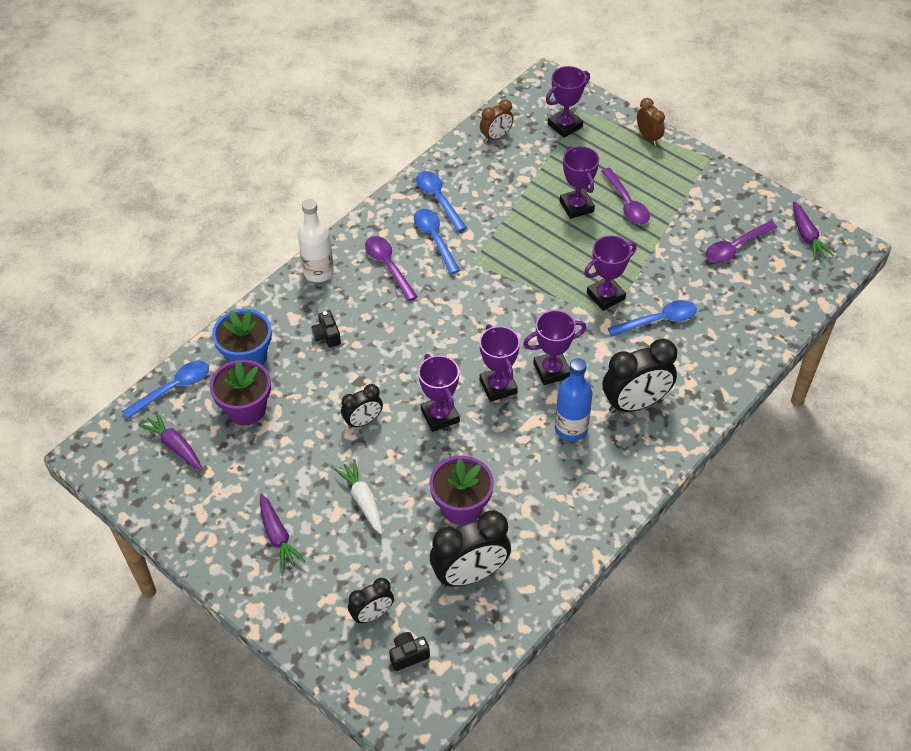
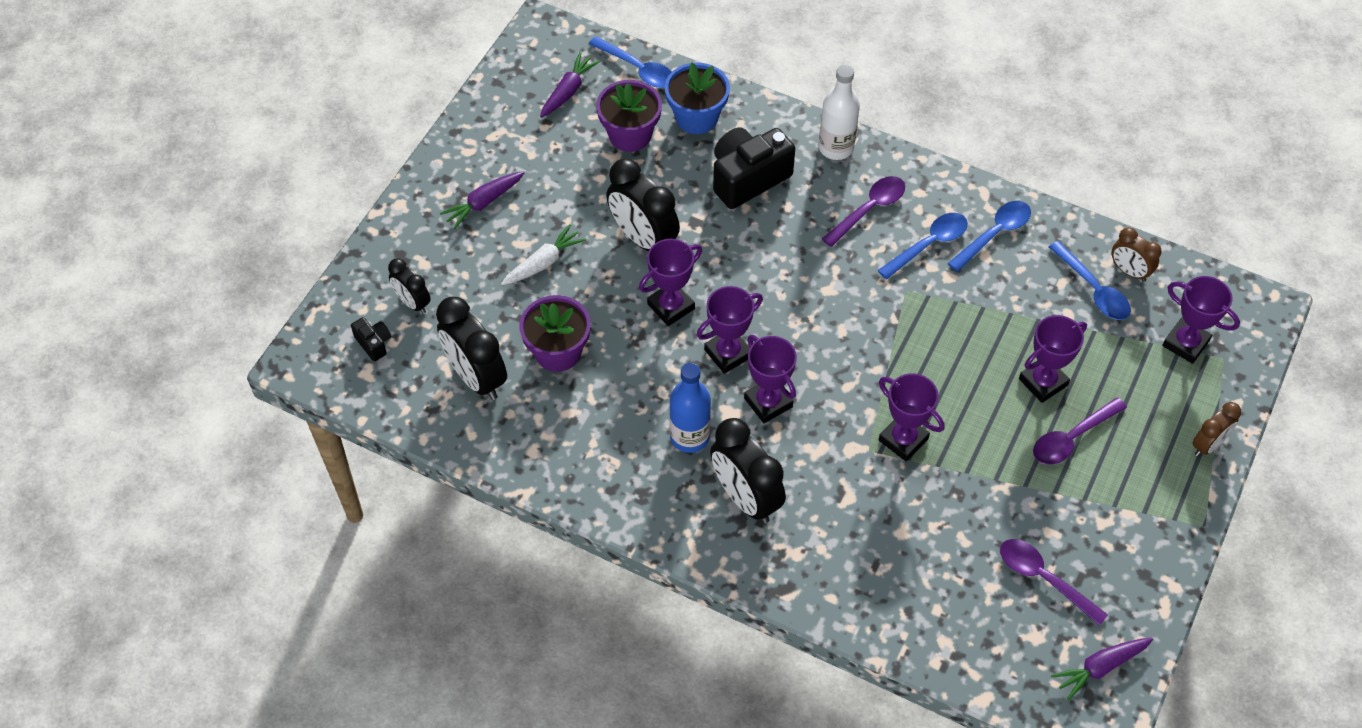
camera: 75 degrees right, 5 degrees up
black camera [311,311,341,348] -> black camera [713,127,795,209], size x2.16
black clock [341,384,383,429] -> black clock [606,159,680,251], size x1.76
blue spoon [608,300,697,337] -> blue spoon moved to [1049,241,1131,320]

